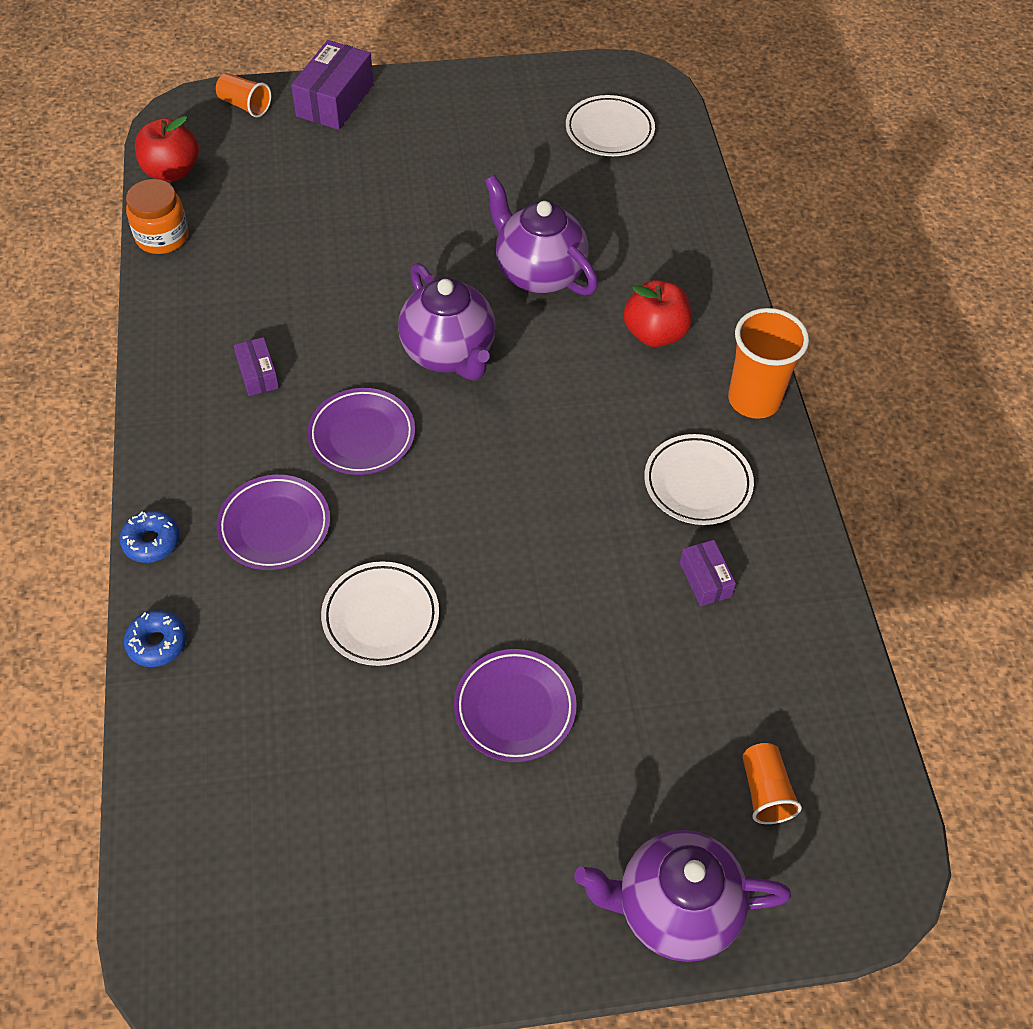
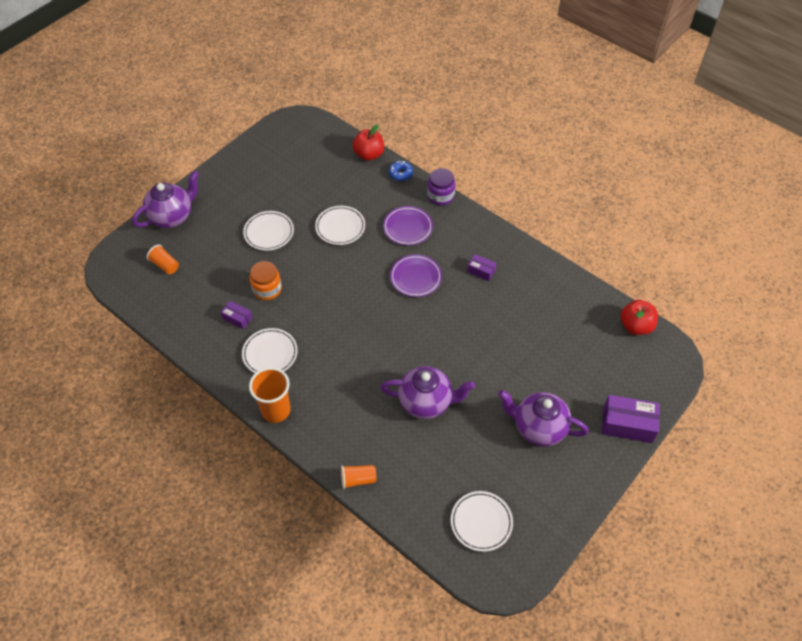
camera: 140 degrees right, 0 degrees up
blue donut [119,511,180,563] -> purple jar [427,168,455,205]
orange jar [126,179,189,254] -> orange jar moved to [249,261,282,300]
orange cup [216,73,271,117] -> orange cup moved to [341,465,377,489]
purple box [291,40,373,130] -> purple box turned 60 degrees counterclockwise [602,395,660,443]
purple teapot [398,263,496,380] -> purple teapot moved to [498,390,589,446]
purple plate [454,649,577,762] -> white plate [243,211,294,251]
red apple [623,280,692,347] -> red apple moved to [353,125,384,161]

